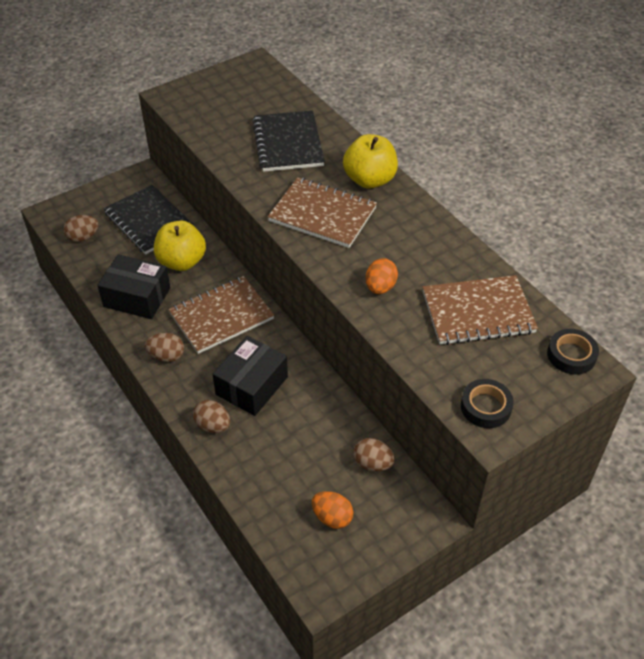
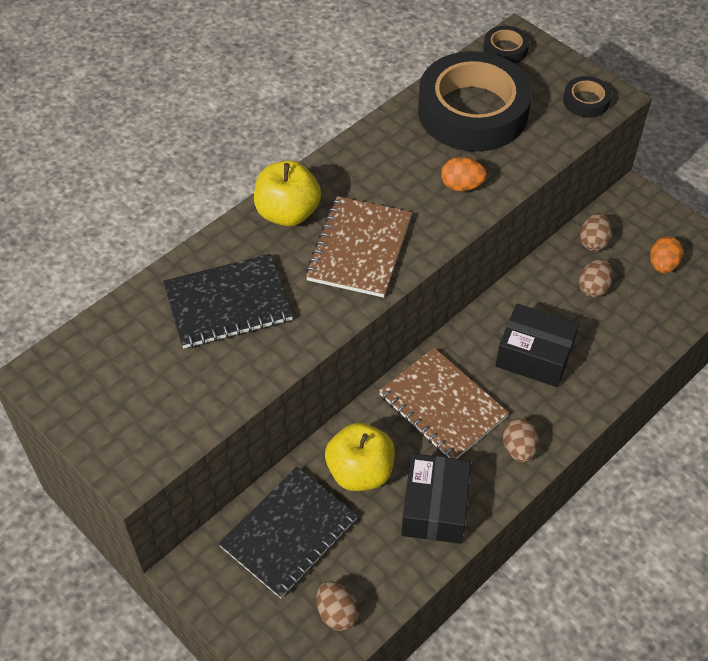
camera: 100 degrees left, 5 degrees up
brown egg [193,400,230,433] -> brown egg moved to [579,259,613,298]
brown notebook [423,275,538,345] -> black tape [418,51,532,151]

